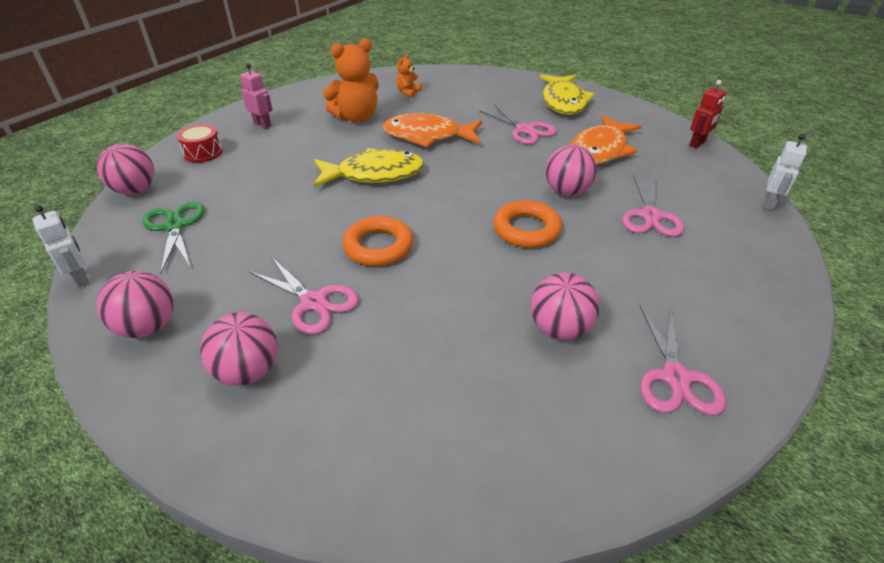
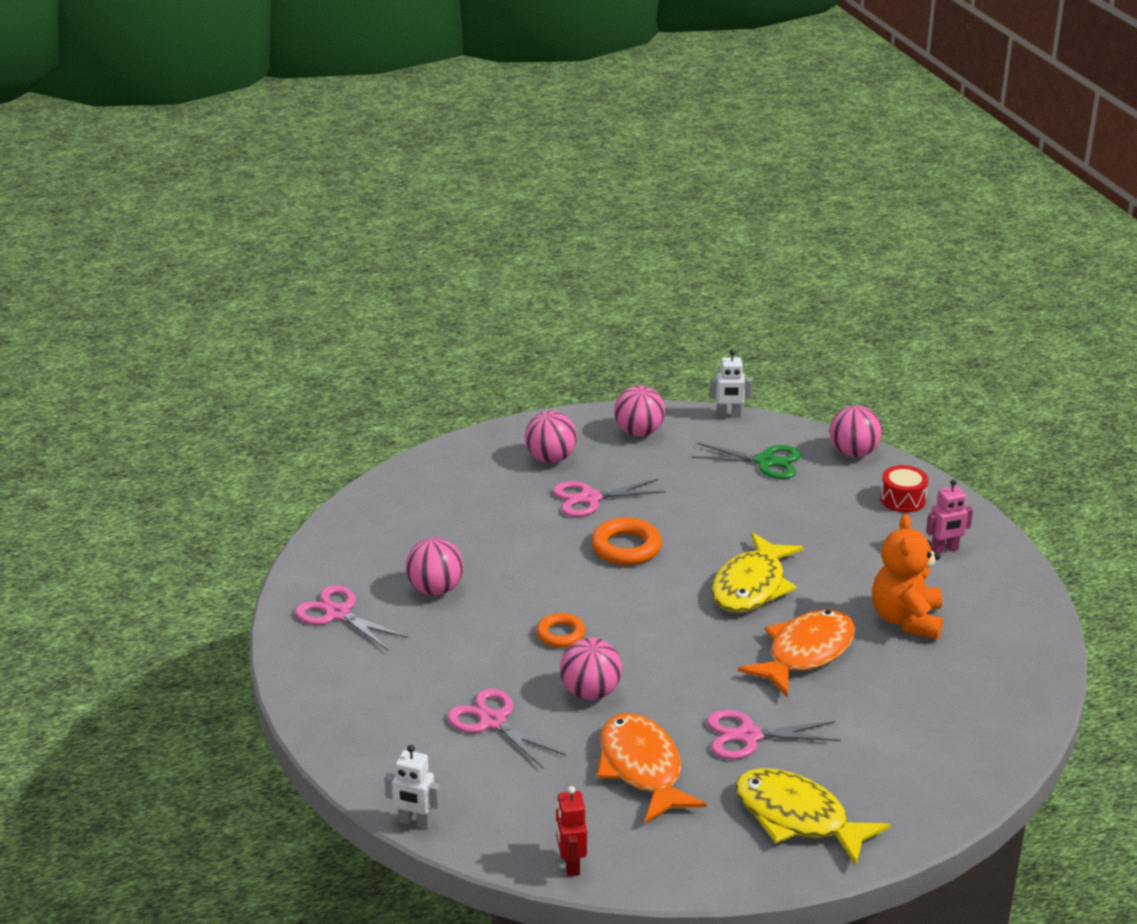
camera: 125 degrees right, 10 degrees down
orange teddy bear [396,54,421,98] -> none
orange ring [493,200,562,248] -> orange ring [536,613,585,647], size x0.65
white robot [764,134,807,210] -> white robot turned 45 degrees counterclockwise [384,745,441,829]

